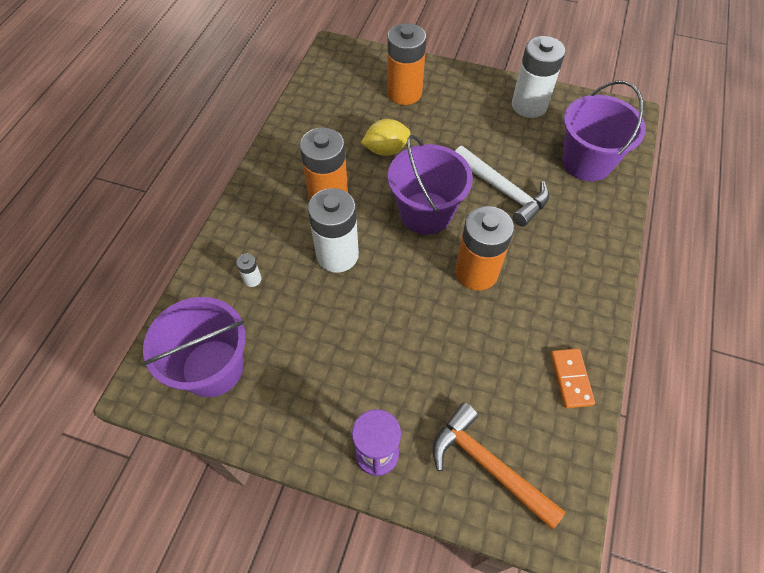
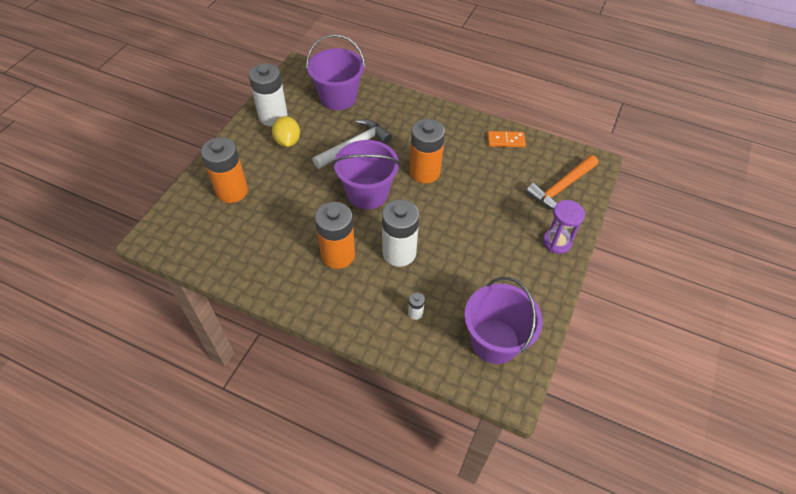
camera: 85 degrees left, 5 degrees down
yellow lemon [361,119,410,156] -> yellow lemon moved to [272,116,300,147]

